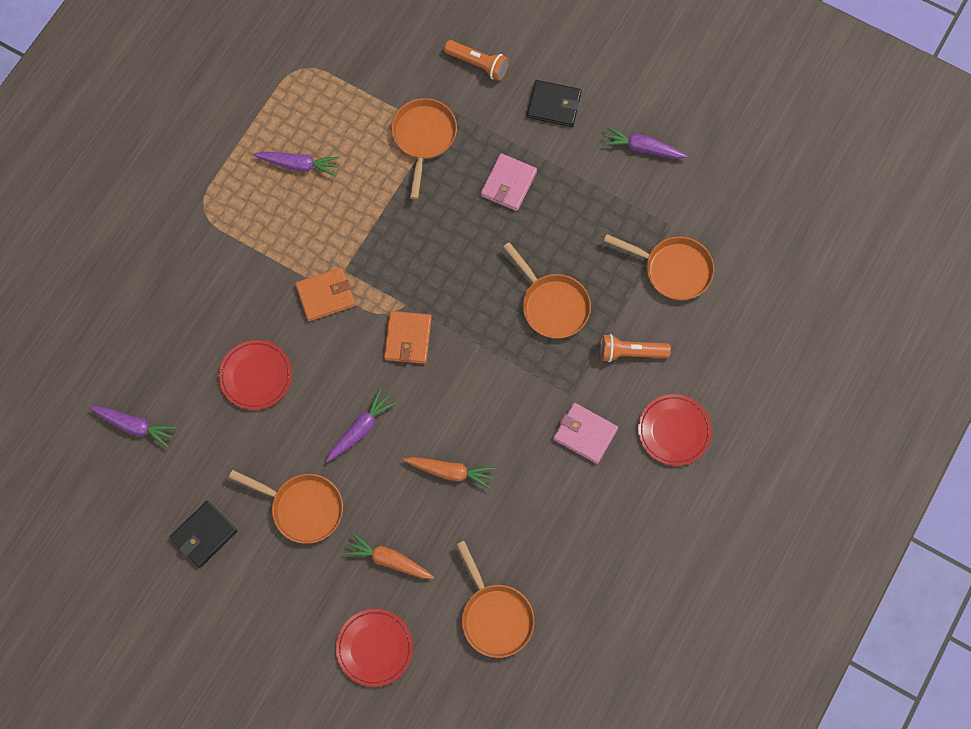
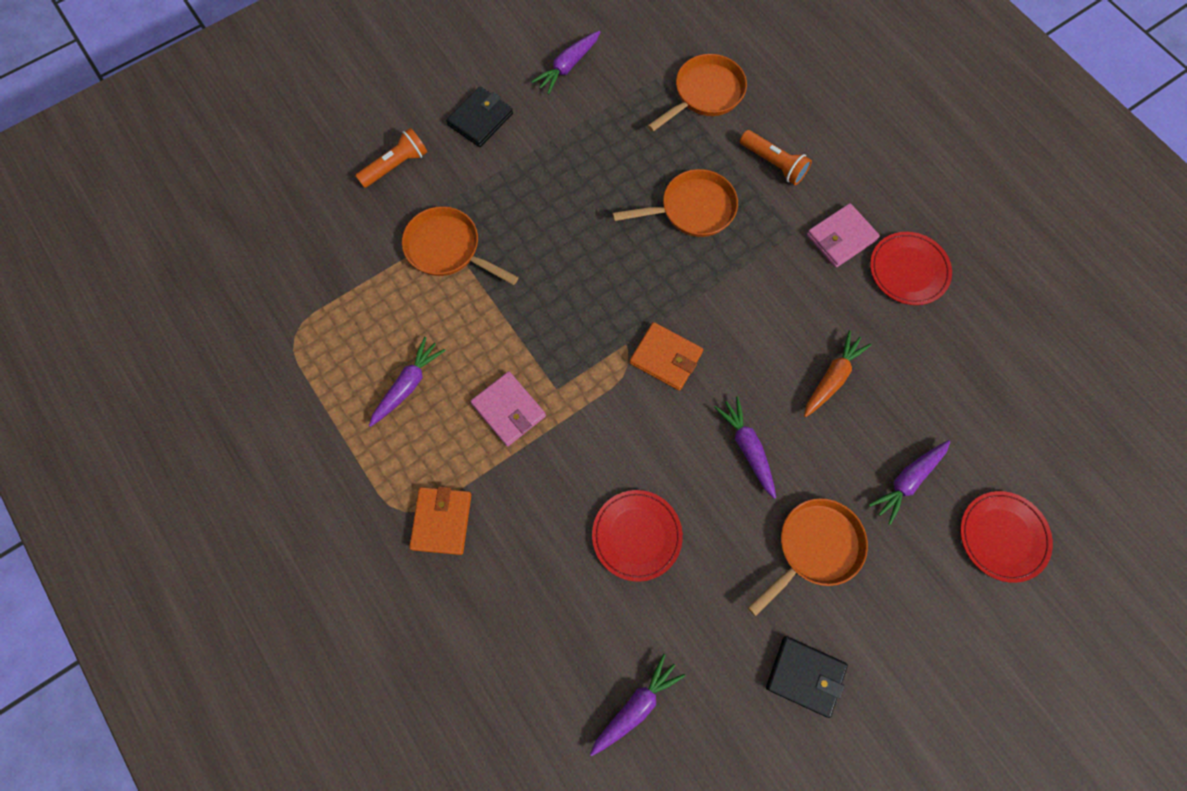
camera: 65 degrees left, 0 degrees up
black wallet [169,501,237,568] -> black wallet turned 45 degrees counterclockwise [766,636,848,718]
orange wallet [295,267,355,321] -> orange wallet moved to [409,486,471,555]
orange carrot [343,533,434,579] -> purple carrot [869,440,950,525]
orange pan [456,541,535,658] -> none
pink wallet [481,153,537,211] -> pink wallet moved to [471,371,546,446]
orange flashlight [600,334,671,362] -> orange flashlight turned 75 degrees counterclockwise [740,130,812,185]
red plate [638,394,712,466] -> red plate moved to [870,232,952,305]

